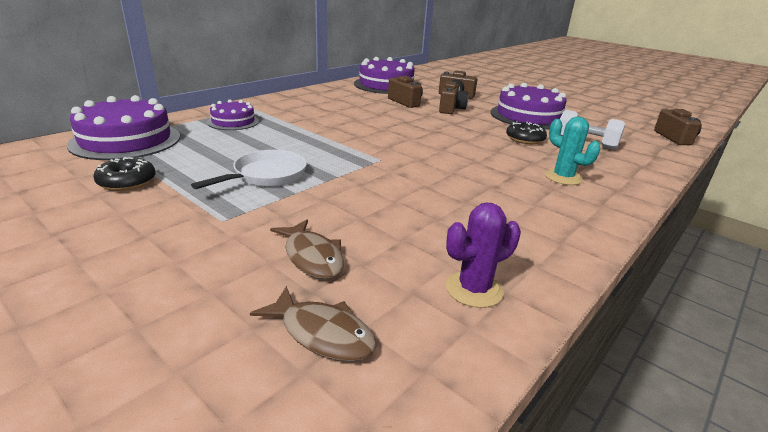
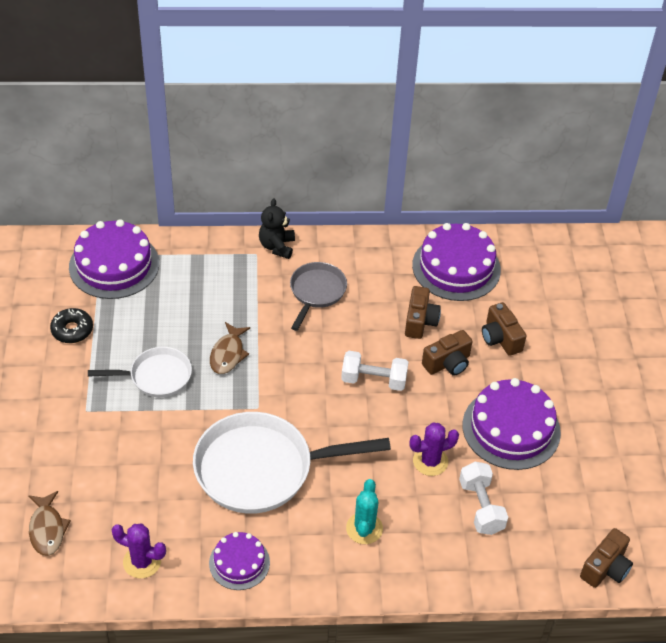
camera: 45 degrees right, 20 degrees up
purple cake [207,99,259,130] -> purple cake moved to [209,532,270,590]
brown fish [270,219,344,279] -> brown fish moved to [210,322,250,374]
black donut [506,121,547,144] -> purple cactus [409,423,459,476]
none -> white pan [193,412,391,514]
none -> black teddy bear [259,198,295,259]
none -> grey pan [290,262,347,331]
none -> white dumbbell [341,351,409,391]

